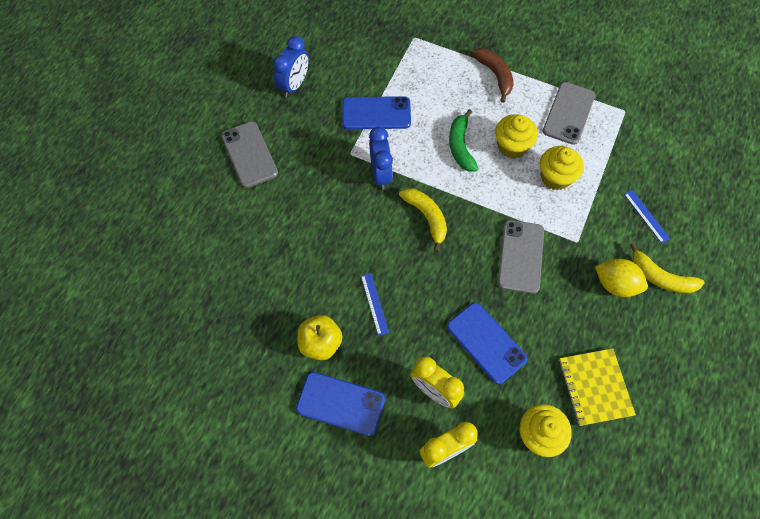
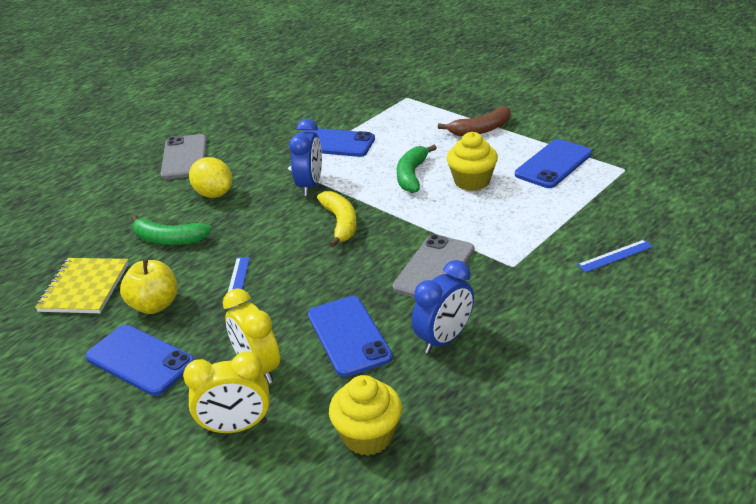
camera: 20 degrees right, 30 degrees down
blue clock [273,36,309,97] -> blue clock moved to [412,260,474,354]
brown banana [472,48,514,103] -> brown banana turned 75 degrees clockwise [438,106,511,136]
yellow cupcake [540,146,584,190] -> none
grey phone [543,82,596,145] -> blue phone [515,139,592,188]
yellow notebook [559,348,636,426] -> yellow notebook moved to [35,258,129,313]
yellow lemon [595,259,648,297] -> yellow lemon moved to [189,157,232,198]
blue ruler [624,190,670,243] -> blue ruler turned 75 degrees clockwise [577,240,653,272]
yellow banana [630,243,704,293] -> none
none -> green banana [131,214,212,245]

